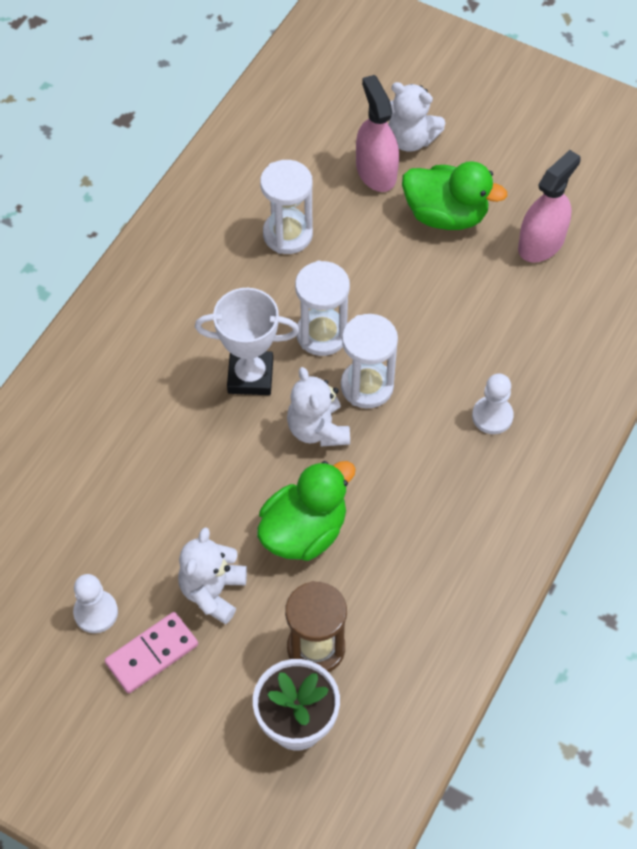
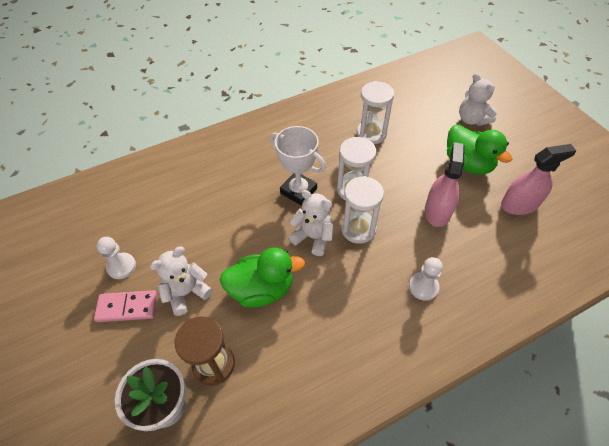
camera: 35 degrees right, 5 degrees down
white teddy bear [287,367,350,446] -> white teddy bear turned 105 degrees clockwise [288,190,333,256]
pink spray bottle [356,75,399,192] -> pink spray bottle moved to [425,142,465,227]

